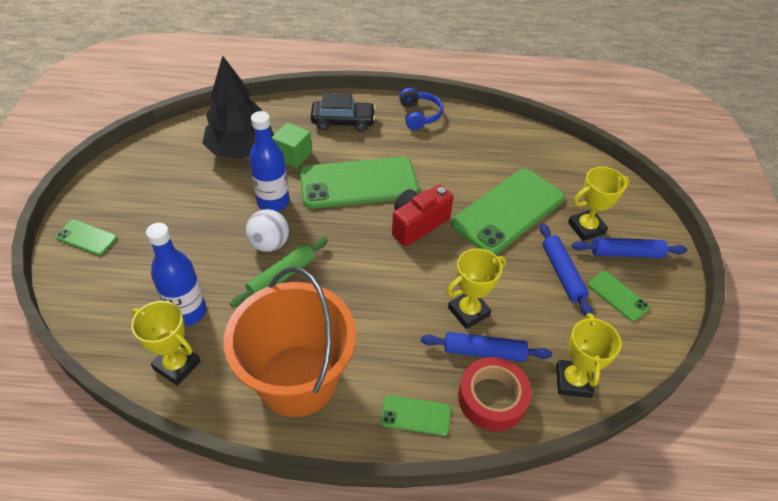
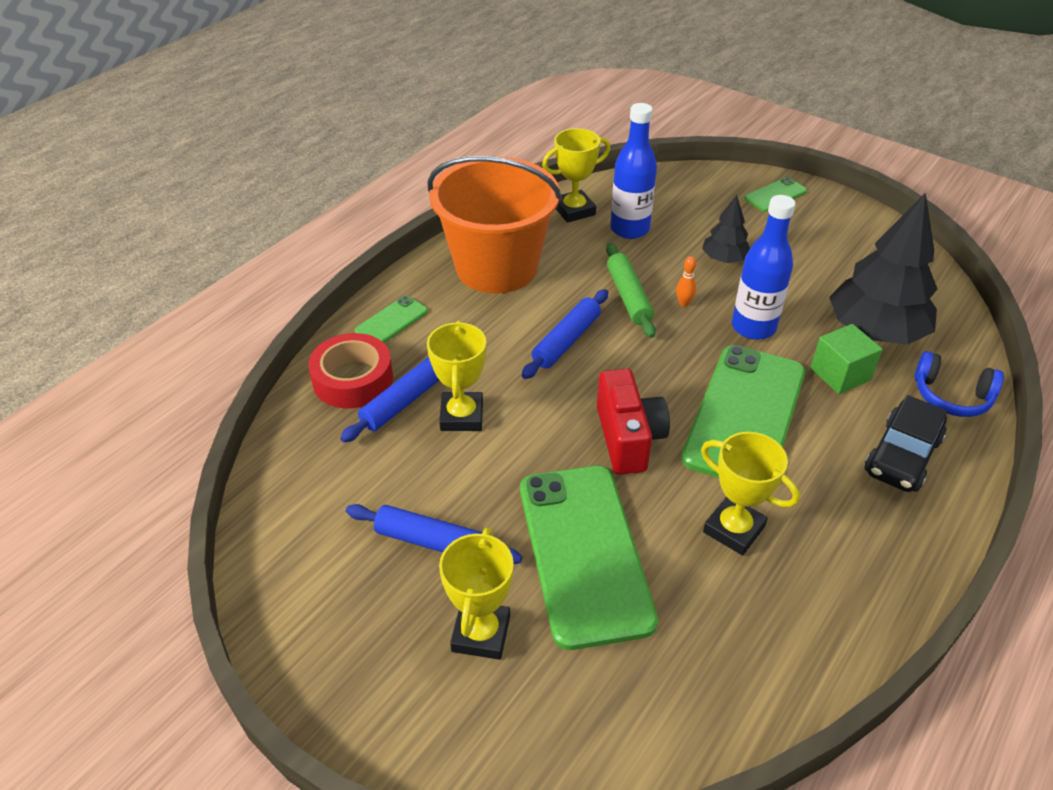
camera: 125 degrees right, 5 degrees down
white ball [246,209,289,252] -> orange bowling pin [676,256,696,307]
blue headphones [399,88,443,130] -> blue headphones moved to [915,351,1004,417]
yellow trophy [556,313,621,398] -> yellow trophy moved to [701,432,800,555]
blue rolling pin [572,237,687,258] -> blue rolling pin moved to [522,289,608,379]
green phone [588,271,650,322] -> none
none -> black tree [702,195,750,263]

